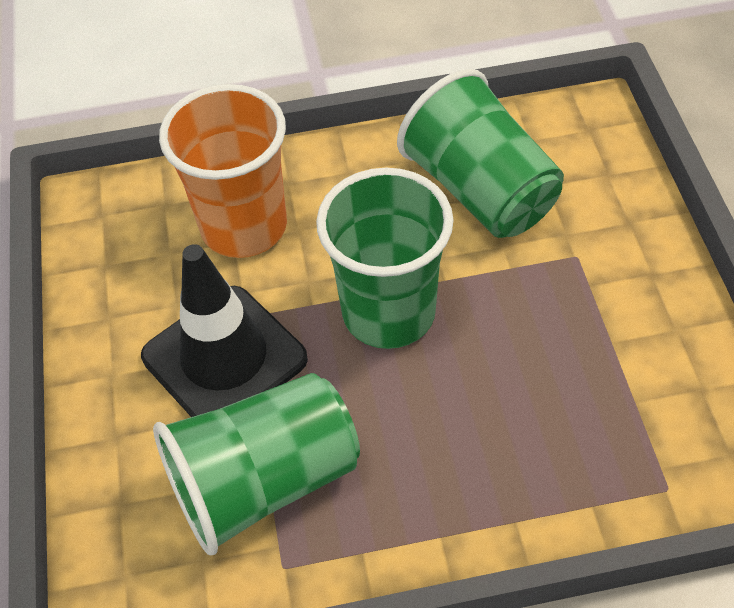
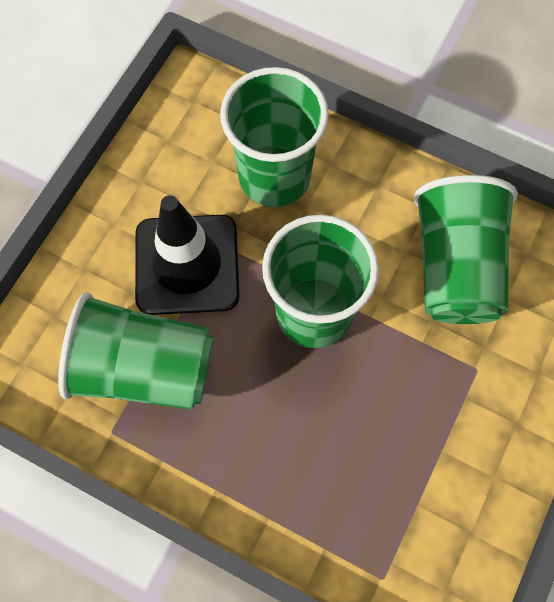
camera: 35 degrees right, 15 degrees up
orange cup [159,84,287,258] -> green cup [220,67,329,207]

